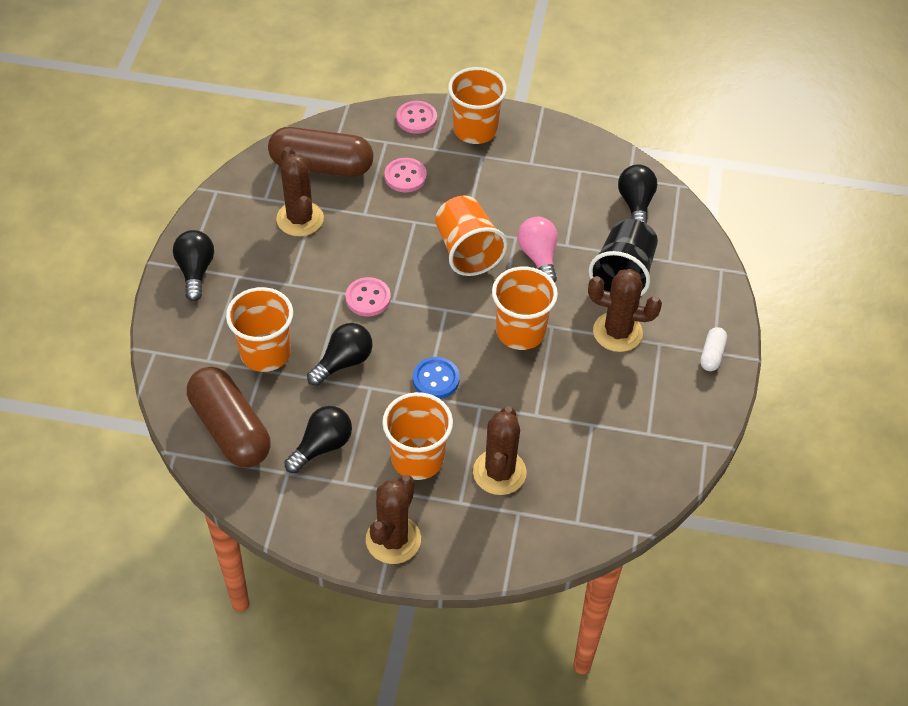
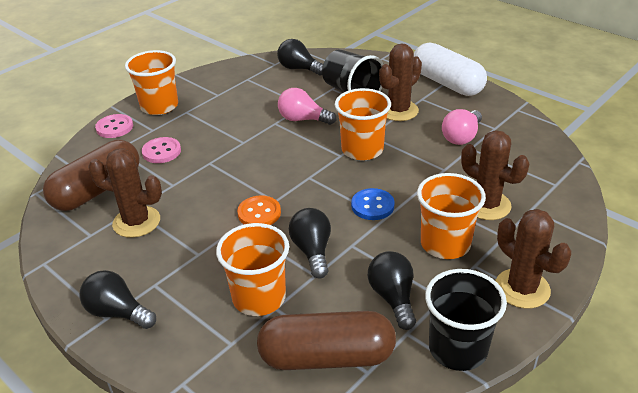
camera: 55 degrees left, 15 degrees down
pink button [345,277,391,316] -> orange button [237,196,281,225]
orange cup [435,195,507,276] -> none
white capsule [700,327,727,371] -> white capsule [414,42,487,96], size x2.26
none -> black cup [425,269,507,371]
none -> pink light bulb [442,109,482,145]

